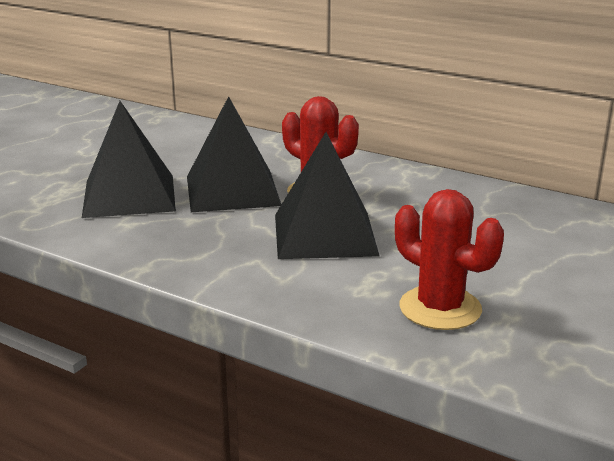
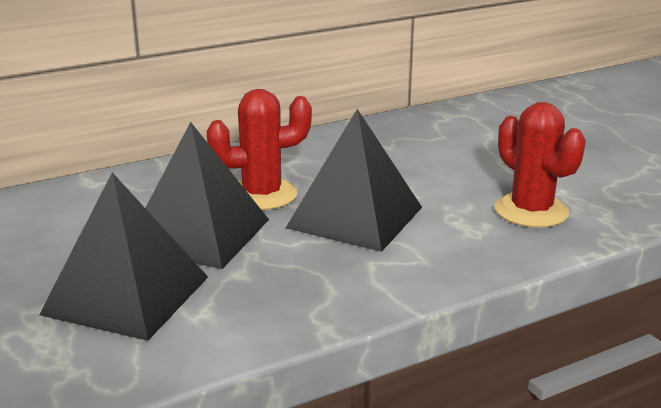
camera: 60 degrees left, 0 degrees up
red cactus [395,189,504,330] -> red cactus turned 75 degrees clockwise [495,102,586,228]

